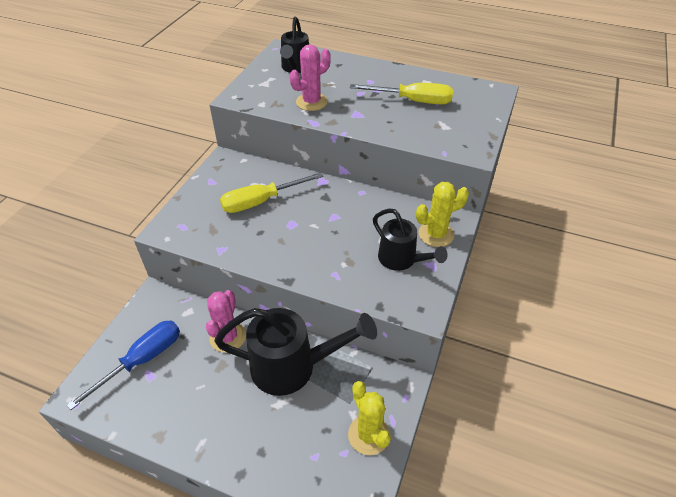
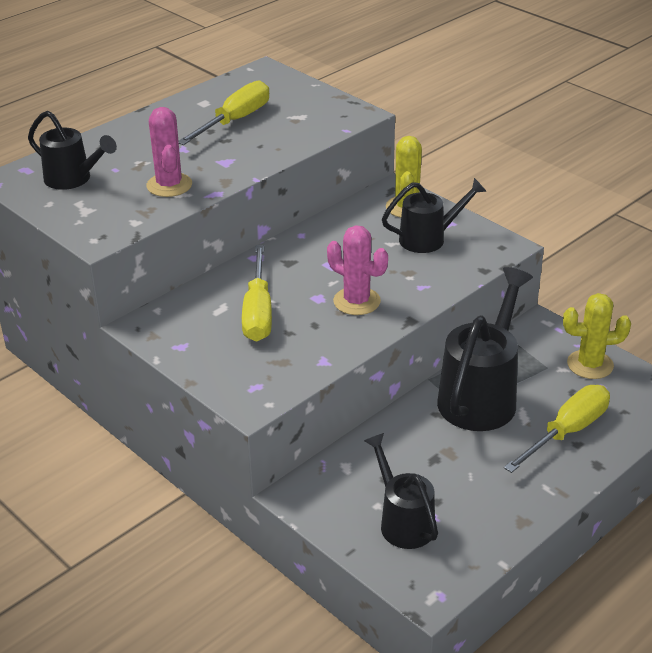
camera: 65 degrees left, 10 degrees down
blue screwdriver [67,321,180,410] -> black watering can [364,433,438,549]
pink cactus [206,290,246,353] -> pink cactus moved to [327,225,388,315]
none -> yellow screwdriver [504,385,610,473]

